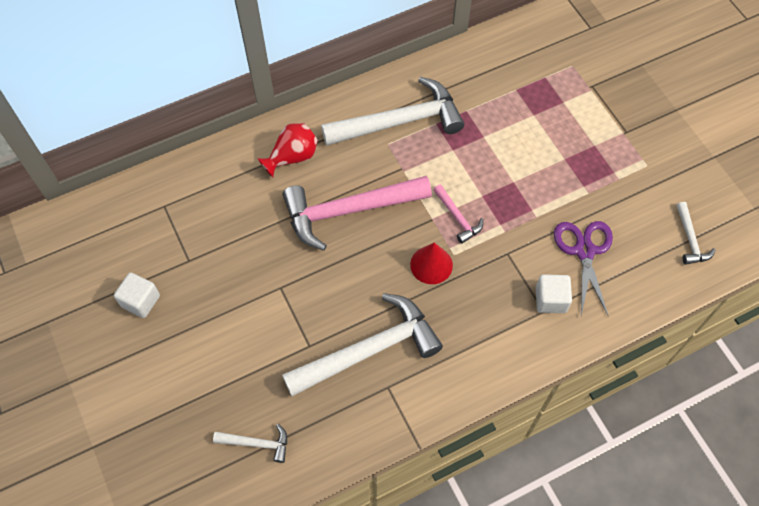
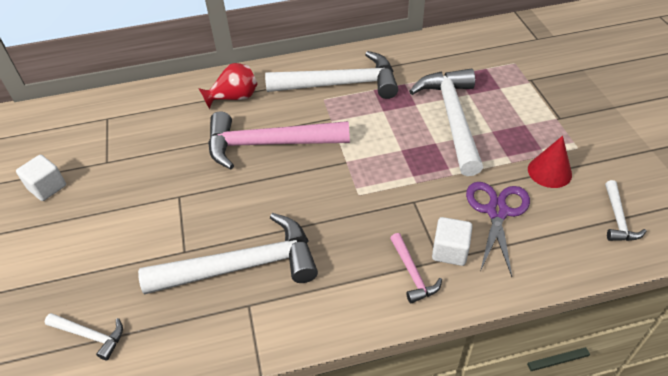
camera: 15 degrees right, 15 degrees down
red cone [410,243,453,284] -> red cone moved to [528,136,572,188]
pink hammer [433,184,483,244] -> pink hammer moved to [390,233,442,304]
none -> white hammer [409,69,483,176]

